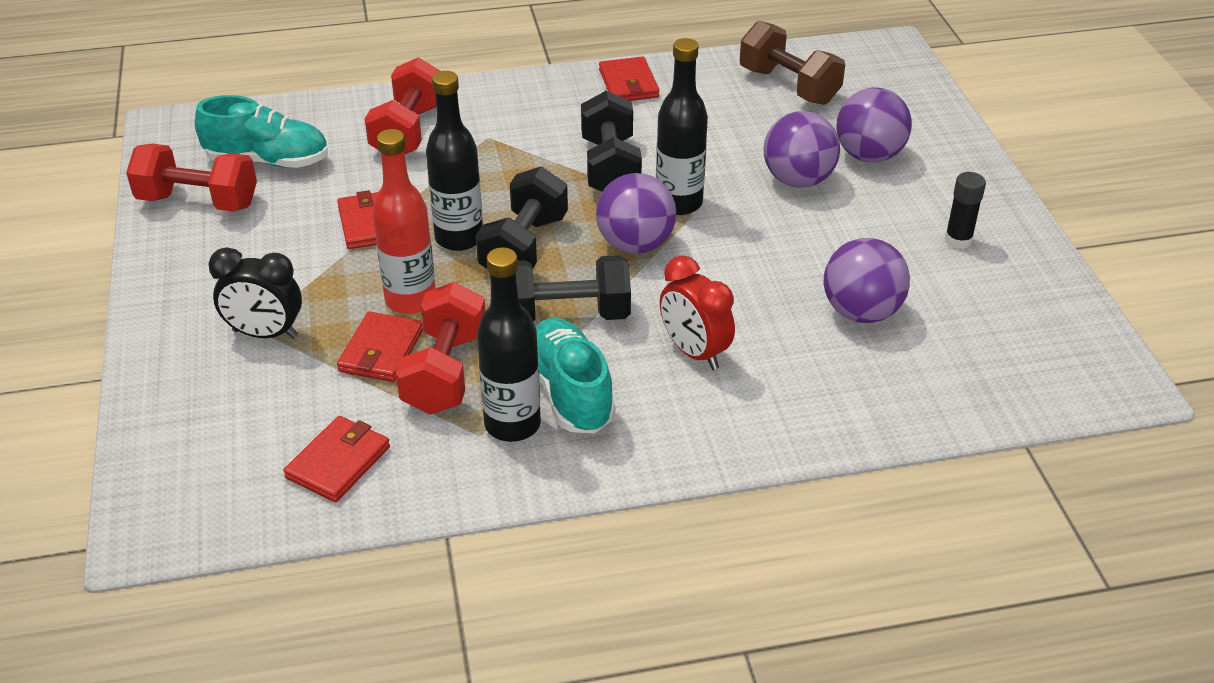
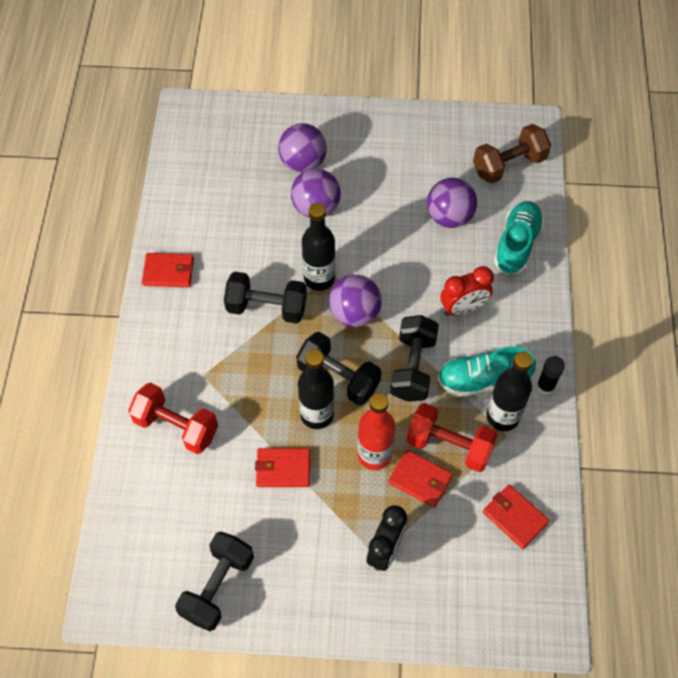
camera: 75 degrees left, 20 degrees up
red dumbbell [126,143,257,212] -> black dumbbell [175,532,254,631]
turquoise shoe [195,95,328,168] -> turquoise shoe moved to [494,201,544,274]
brown dumbbell [740,21,845,105] -> brown dumbbell moved to [473,124,551,184]
black glue stick [945,172,986,249] -> black glue stick moved to [536,356,565,395]

